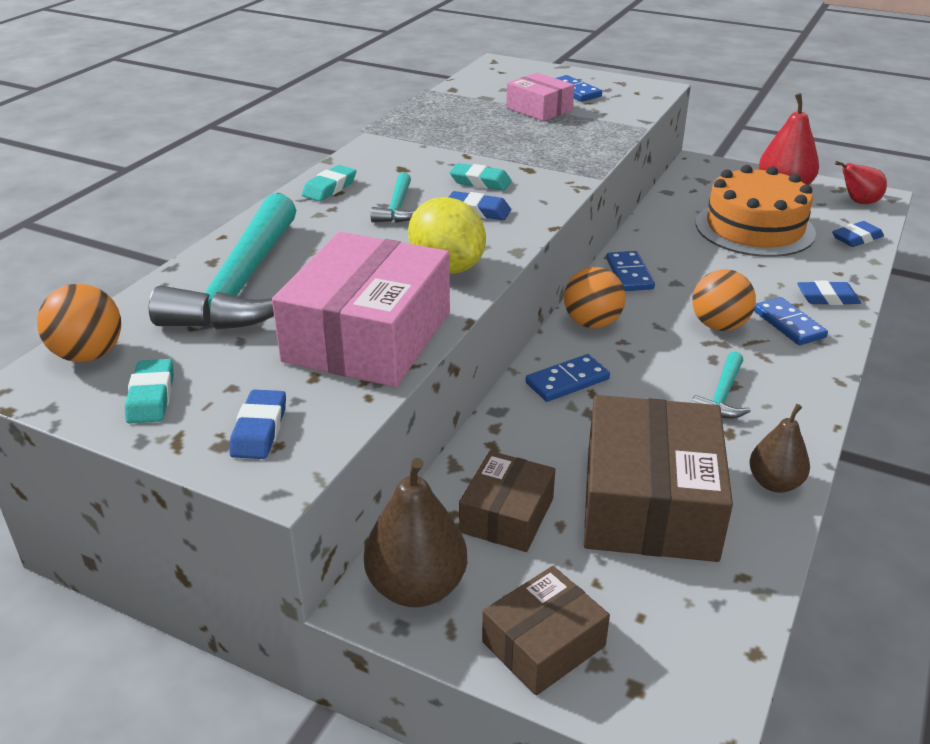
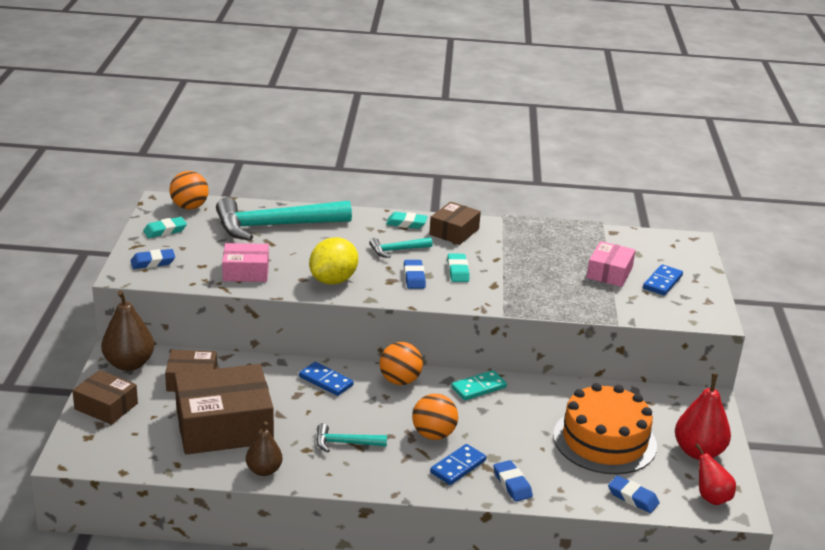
camera: 65 degrees right, 5 degrees down
pink box [272,232,450,387] -> pink box [222,243,269,282], size x0.55
blue domino [606,251,655,291] -> turquoise domino [451,370,507,400]
none -> brown box [429,202,481,245]

